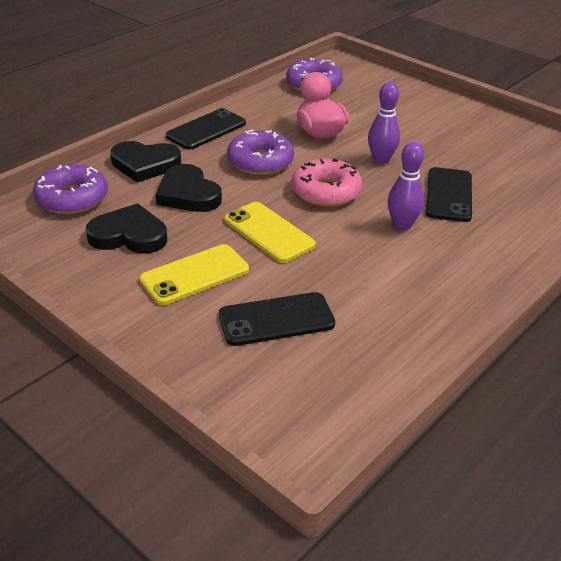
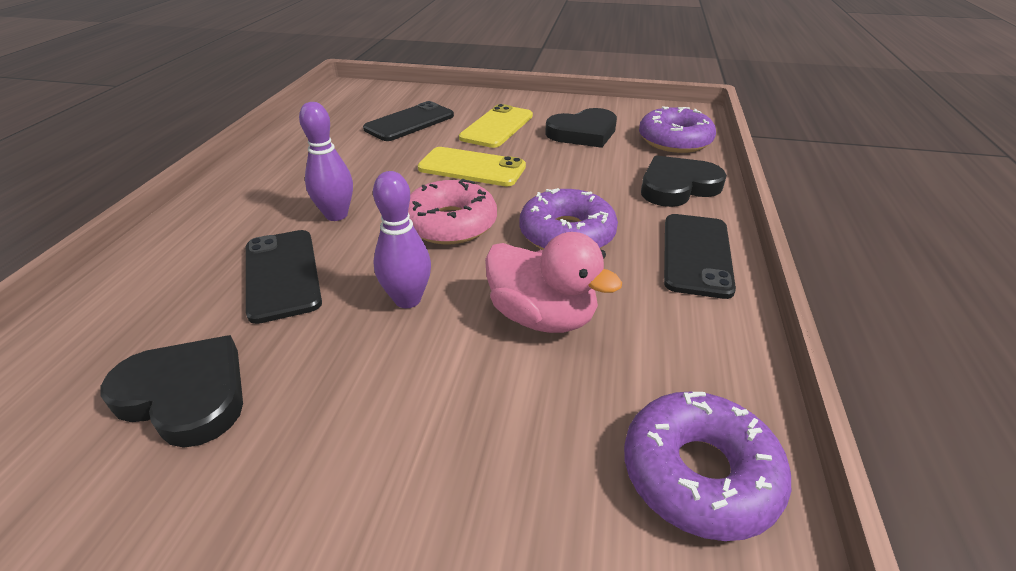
camera: 150 degrees right, 0 degrees up
black heart [156,164,222,212] -> black heart moved to [100,335,243,448]

